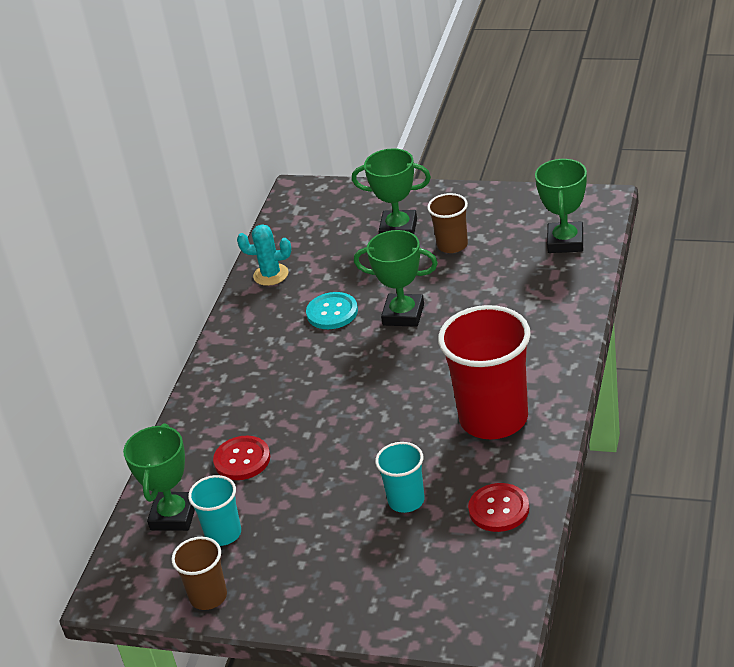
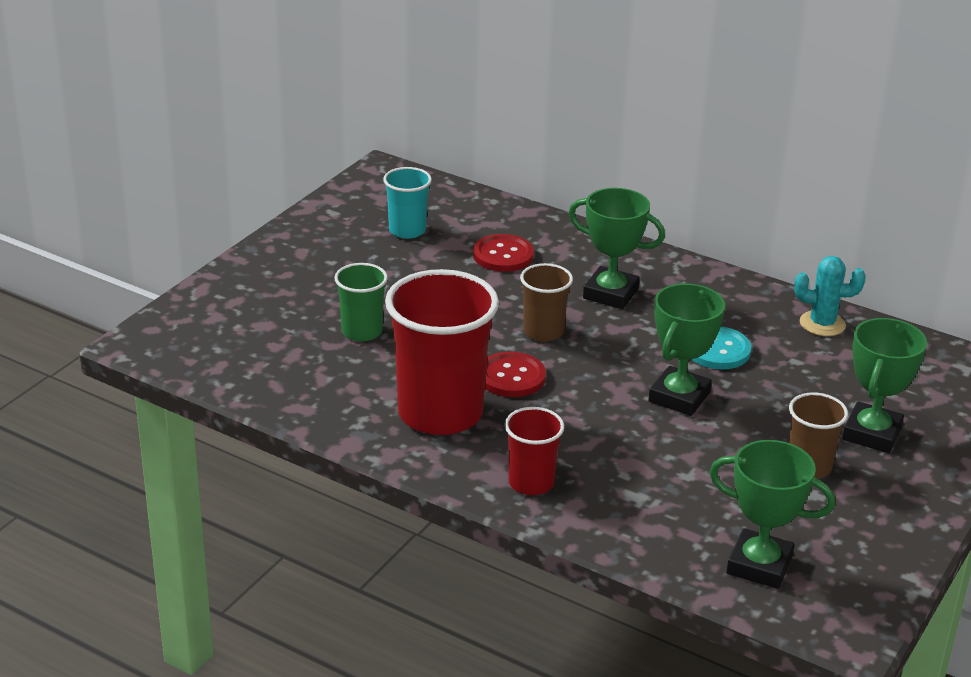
camera: 100 degrees right, 5 degrees down
green trophy [123,424,195,531] -> green trophy moved to [568,188,665,309]
brown cup [171,537,227,610] -> brown cup moved to [520,263,573,342]
turquoise cactus [237,224,291,286] -> turquoise cactus turned 75 degrees clockwise [794,256,866,336]
turquoise cup [375,442,425,513] -> green cup [334,263,388,341]
red button [468,483,529,532] -> red button moved to [485,352,546,397]
none -> red cup [504,407,564,495]

